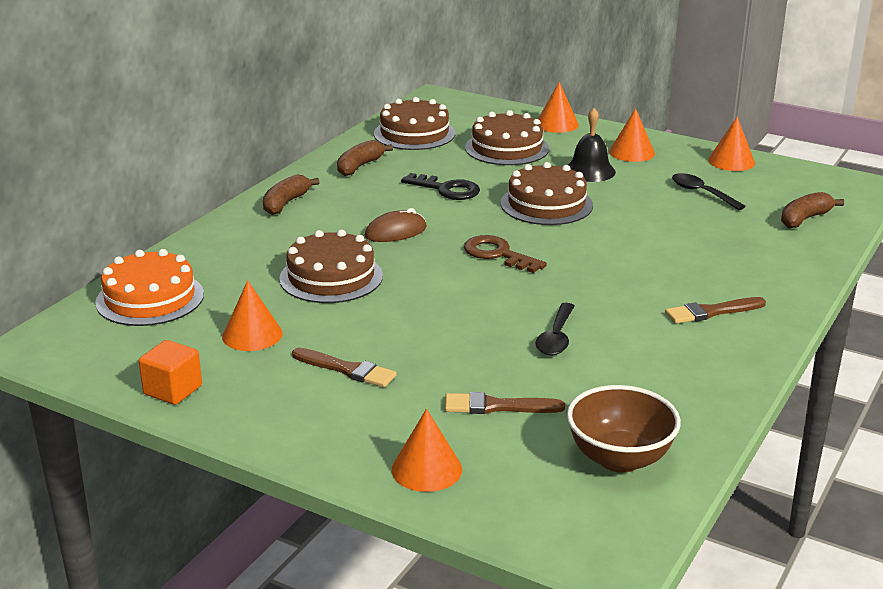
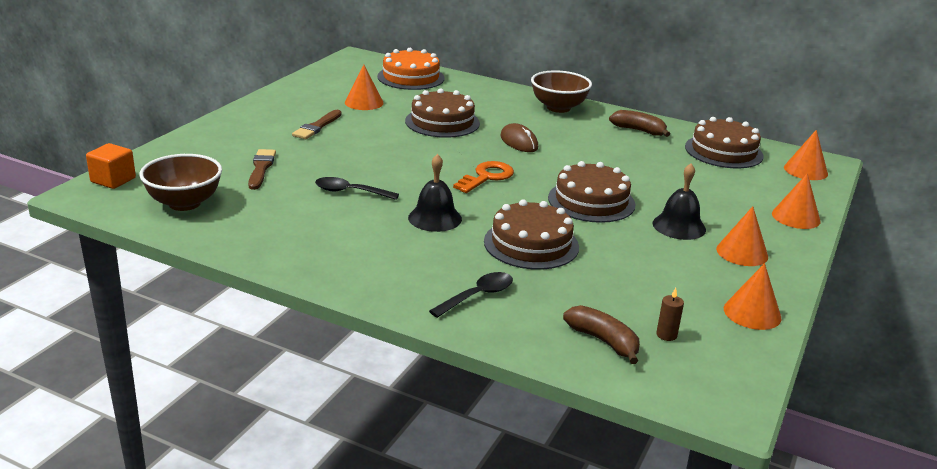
camera: 85 degrees right, 0 degrees up
orange cube [139,340,202,405] -> orange cube moved to [86,143,136,189]
brown banana [263,175,320,215] -> brown bowl [531,70,592,113]
orange cone [392,409,462,492] -> orange cone moved to [784,130,828,180]
black key [401,173,480,200] -> none
brown key [464,235,547,273] -> orange key [453,161,514,193]
brown cake [465,110,549,165] -> brown cake moved to [484,200,579,270]
brown brush [665,297,766,324] -> none
black spoon [672,173,746,210] -> black spoon moved to [429,272,513,318]
none -> black bell [408,154,462,232]
none -> brown candle [656,288,684,341]

